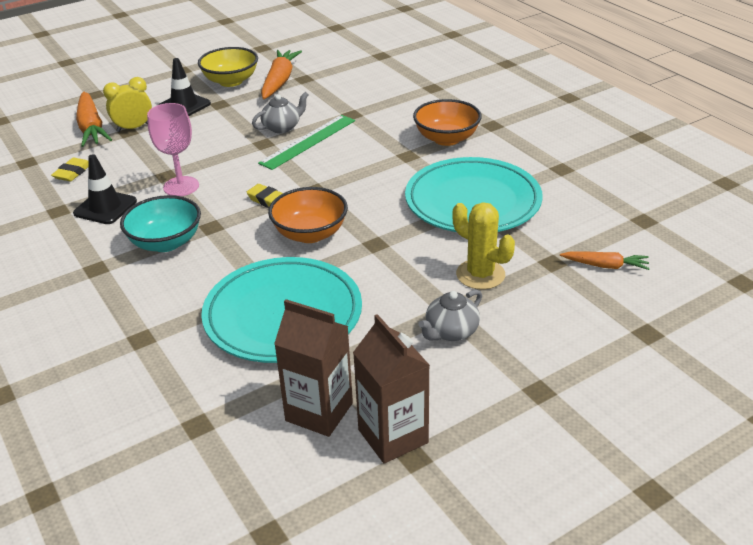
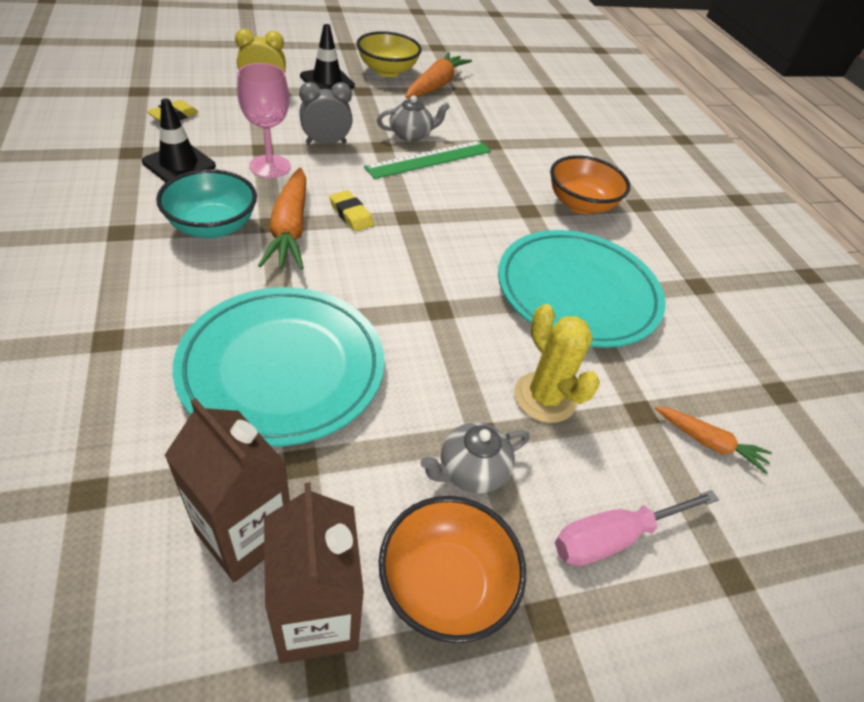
camera: 10 degrees right, 10 degrees up
orange carrot [76,92,112,147] -> orange carrot moved to [258,168,306,270]
orange bowl [268,187,348,243] -> orange bowl moved to [379,496,526,643]
none -> grey clock [299,82,353,144]
none -> pink screwdriver [555,490,719,566]

